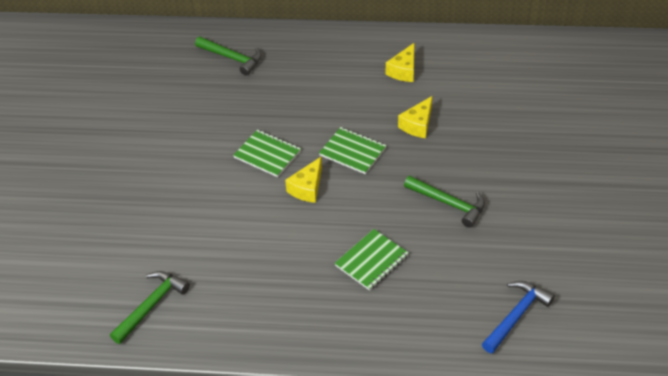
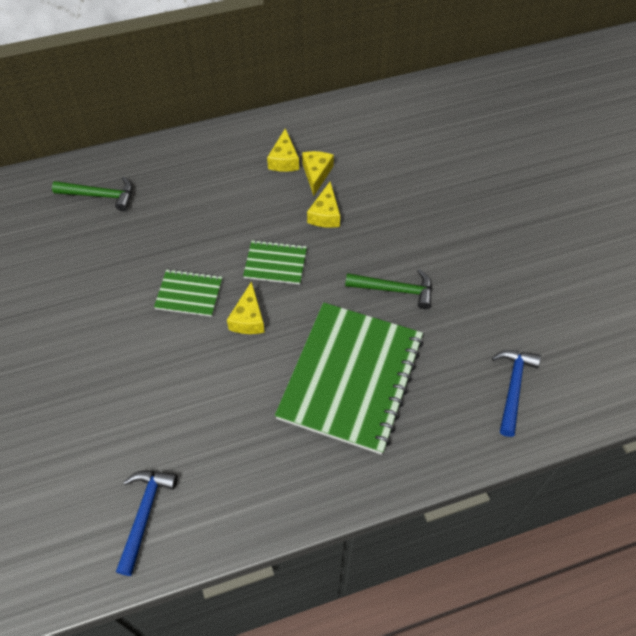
camera: 25 degrees left, 10 degrees up
green hammer [110,271,190,344] -> blue hammer [116,471,178,576]
green notebook [335,229,409,291] -> green notebook [275,302,423,455], size x2.19
none -> yellow cheese [302,151,334,196]

